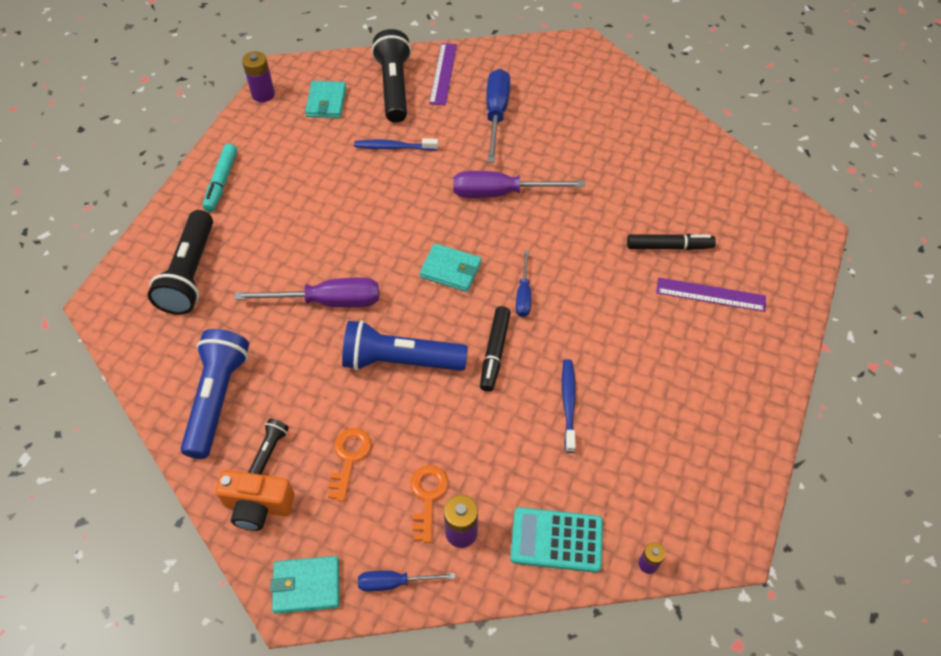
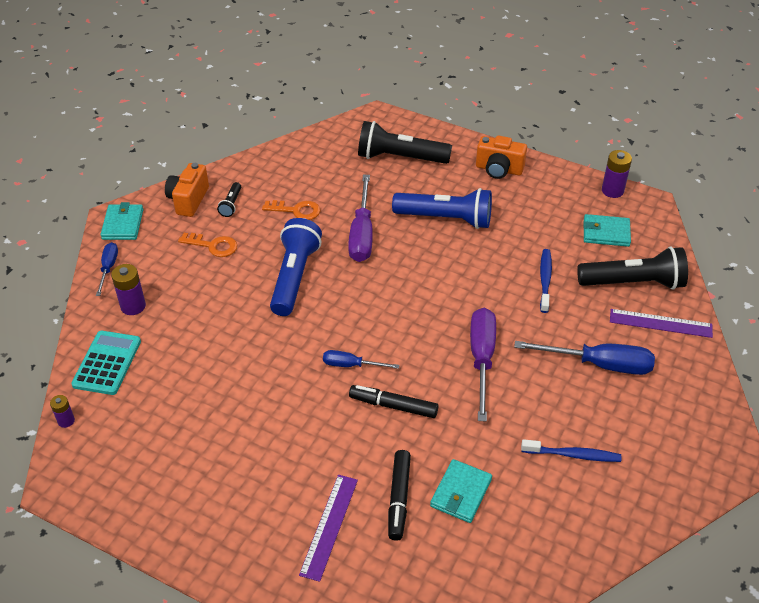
camera: 95 degrees right, 10 degrees down
blue flashlight [181,329,249,459] -> blue flashlight moved to [392,188,492,229]
turquoise marker [203,143,237,212] -> orange camera [476,135,527,179]
black flashlight [248,419,289,475] -> black flashlight turned 75 degrees clockwise [217,182,241,217]
orange key [410,465,448,543] -> orange key moved to [262,200,320,220]
turquoise wallet [419,244,482,292] -> turquoise wallet moved to [430,459,492,523]
black marker [480,306,511,392] -> black marker moved to [349,385,439,418]
blue toothbrush [562,359,576,453] -> blue toothbrush moved to [521,439,621,462]

